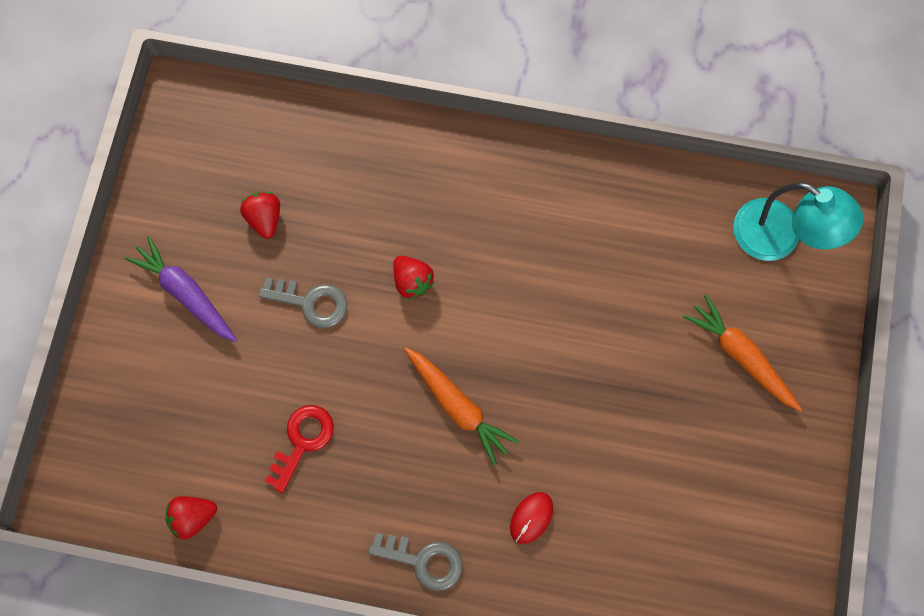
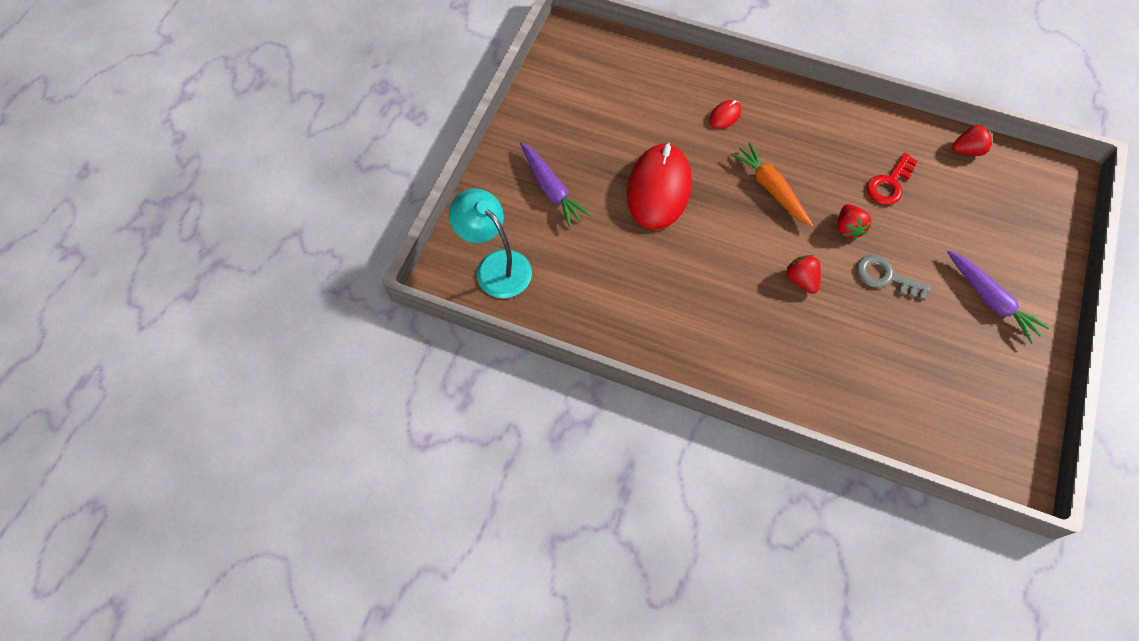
camera: 170 degrees left, 10 degrees down
red strawberry [240,192,280,239] -> red strawberry moved to [838,204,871,240]
grey key [368,533,463,591] -> none
orange carrot [683,295,802,412] -> purple carrot [520,142,591,228]
none -> red mouse [627,143,692,230]

